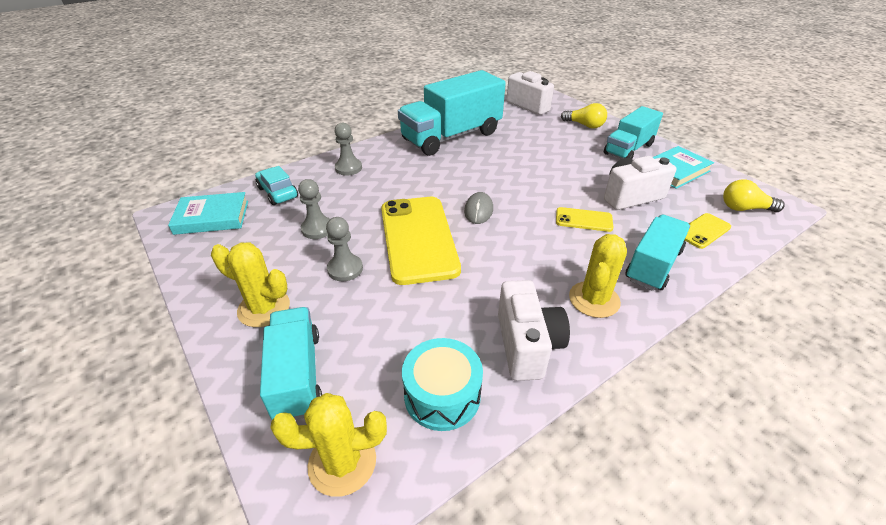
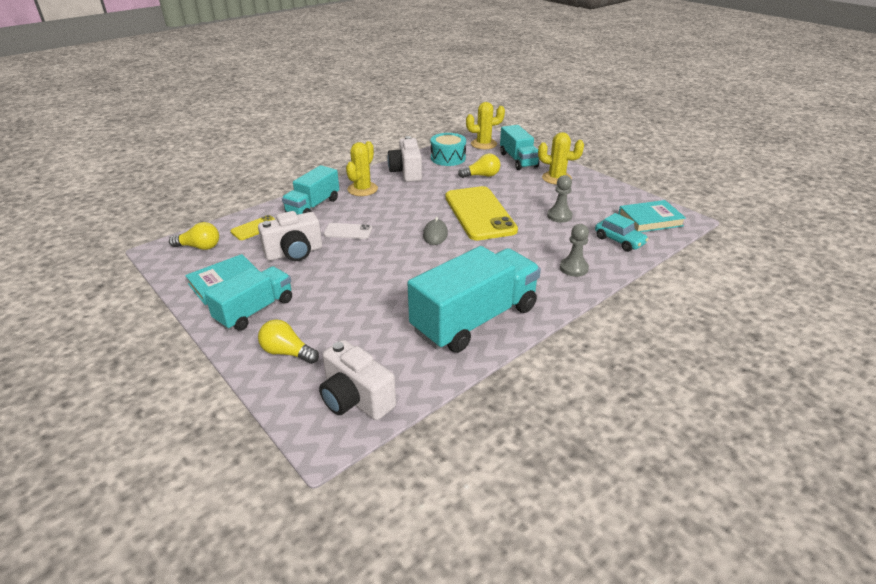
camera: 175 degrees right, 5 degrees down
grey pawn [326,217,363,281] -> none
yellow phone [556,207,613,232] -> white phone [324,223,372,239]
none -> yellow light bulb [458,154,500,178]

